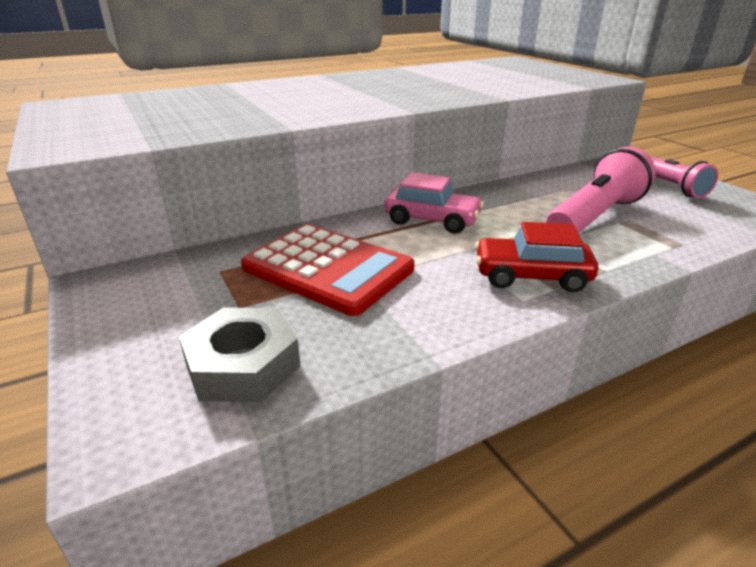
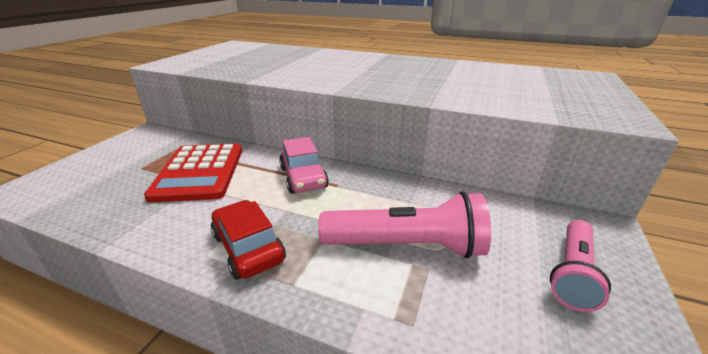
camera: 50 degrees right, 0 degrees up
grey nut [179,307,301,402] -> none

